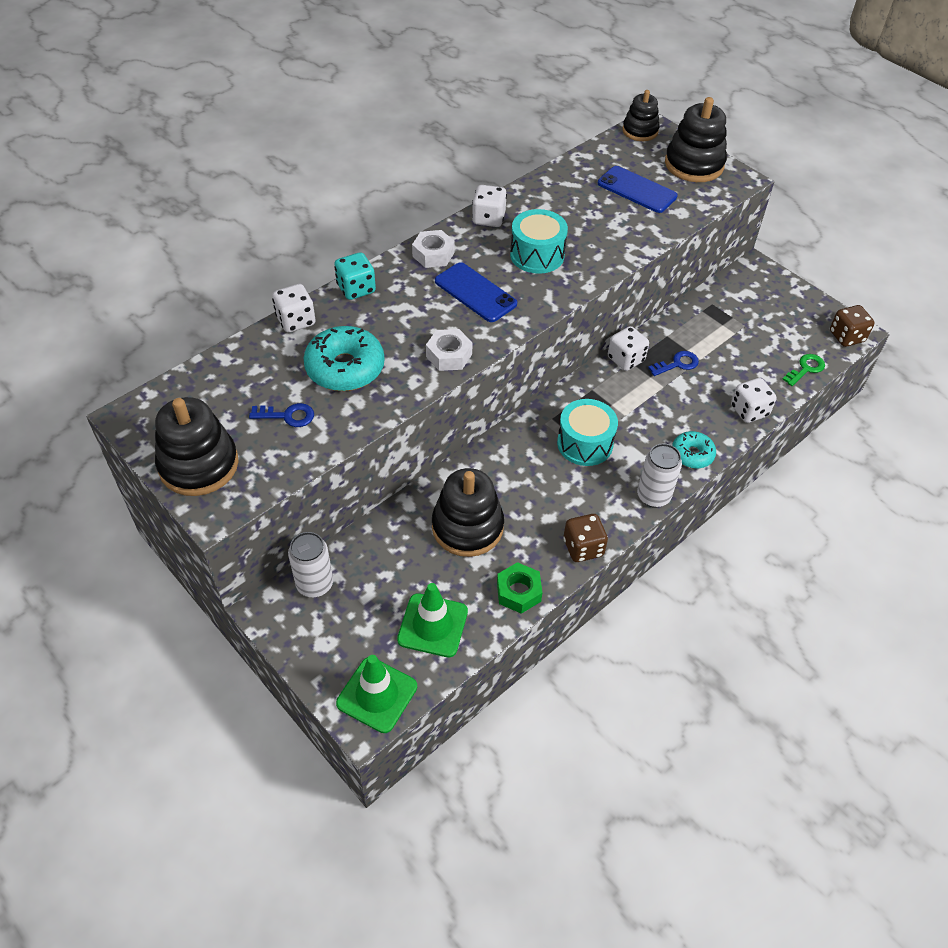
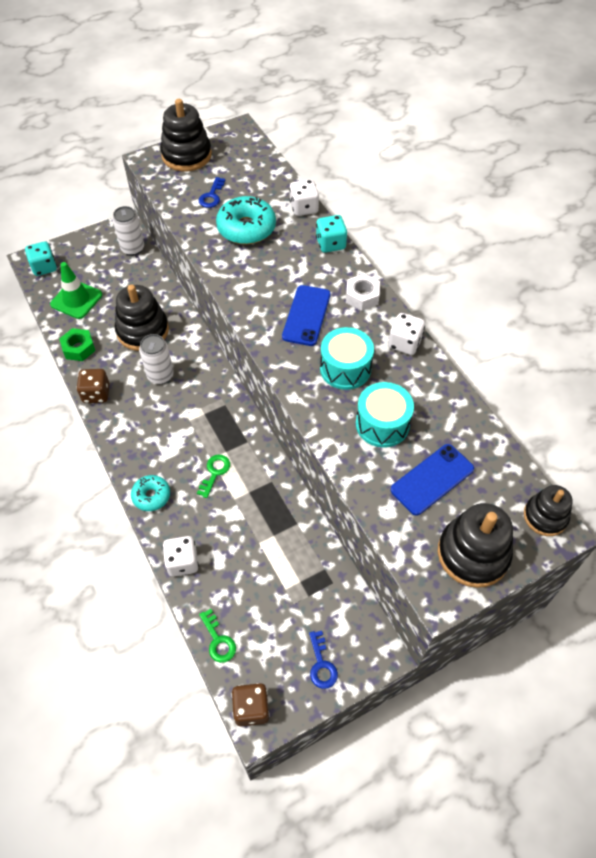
camera: 105 degrees right, 5 degrees up
green traffic cone [336,655,417,733] -> turquoise dice [25,241,57,276]
white nut [426,329,473,371] -> none
blue phone [435,262,517,322] -> blue phone turned 45 degrees counterclockwise [282,285,331,346]
turquoise drum [557,399,618,466] -> turquoise drum moved to [356,382,414,448]
white dice [608,326,649,371] -> none
white can [637,444,682,508] -> white can moved to [139,334,174,384]
blue key [648,351,699,376] -> blue key moved to [309,631,338,689]
none -> green key [197,454,230,498]

